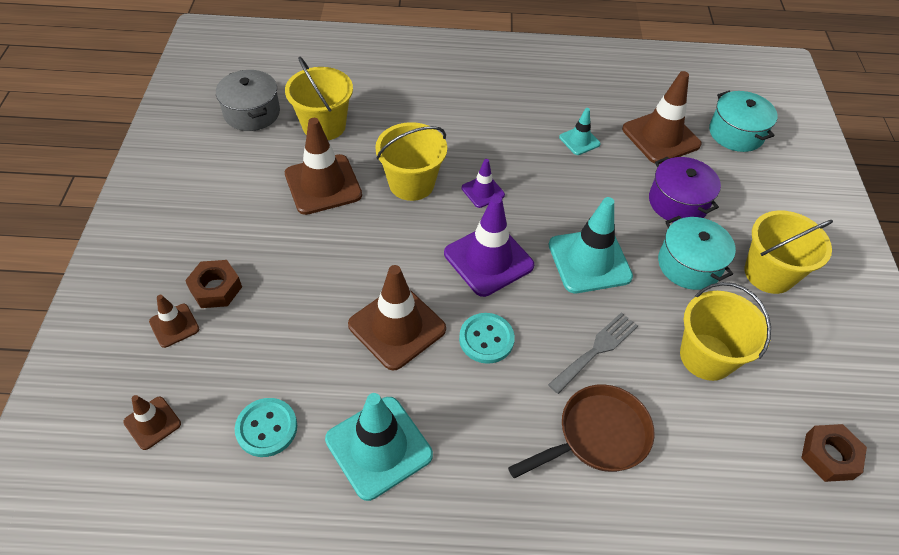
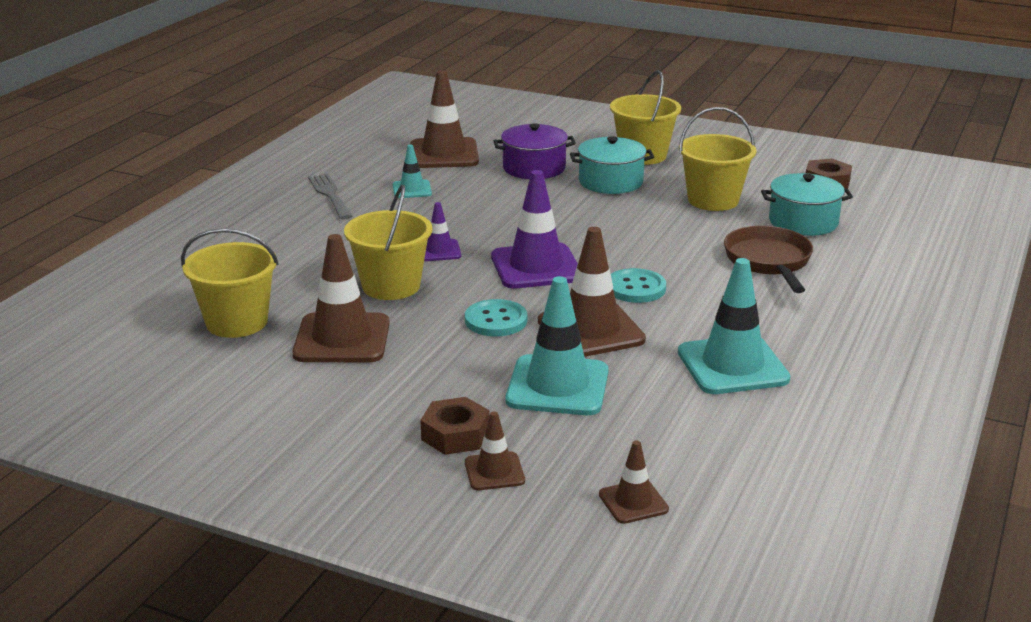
camera: 65 degrees left, 25 degrees down
grey pot [216,70,280,131] -> none
turquoise button [235,398,297,457] -> turquoise button moved to [465,299,527,336]
grey fork [548,312,638,394] -> grey fork moved to [308,174,352,220]
turquoise traffic cone [549,197,633,293] -> turquoise traffic cone moved to [505,276,609,415]
turquoise pot [709,91,778,152] -> turquoise pot moved to [761,173,853,236]

